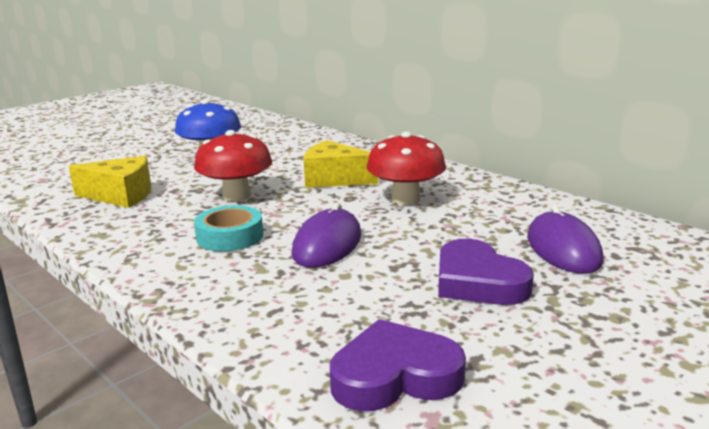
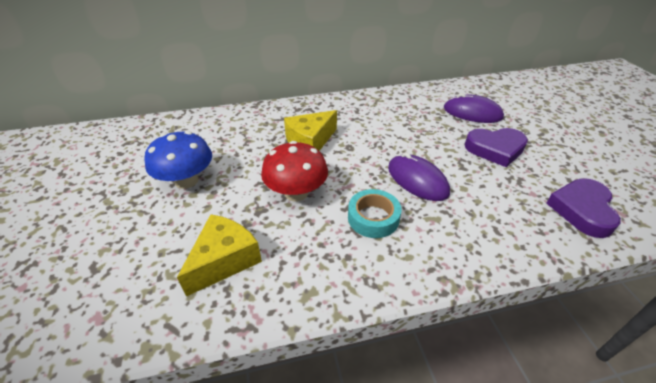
camera: 60 degrees left, 20 degrees up
red mushroom [367,131,446,205] -> none

